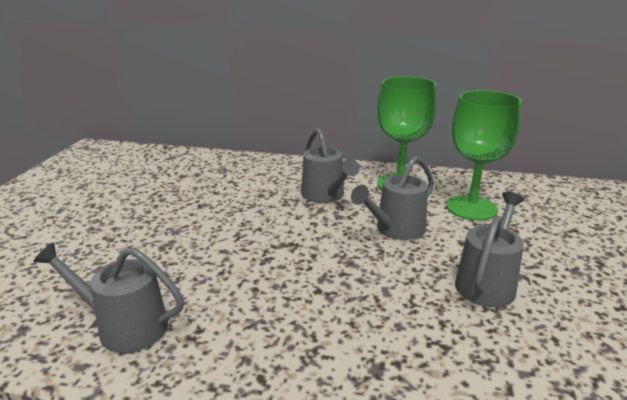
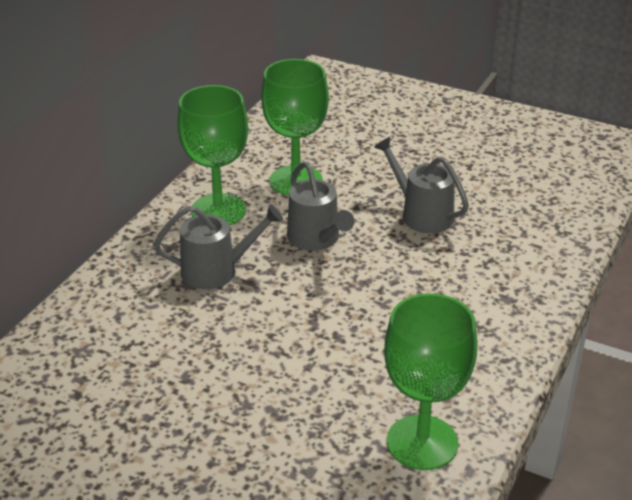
camera: 75 degrees left, 10 degrees up
grey watering can [33,242,184,353] -> green goblet [384,293,477,470]

